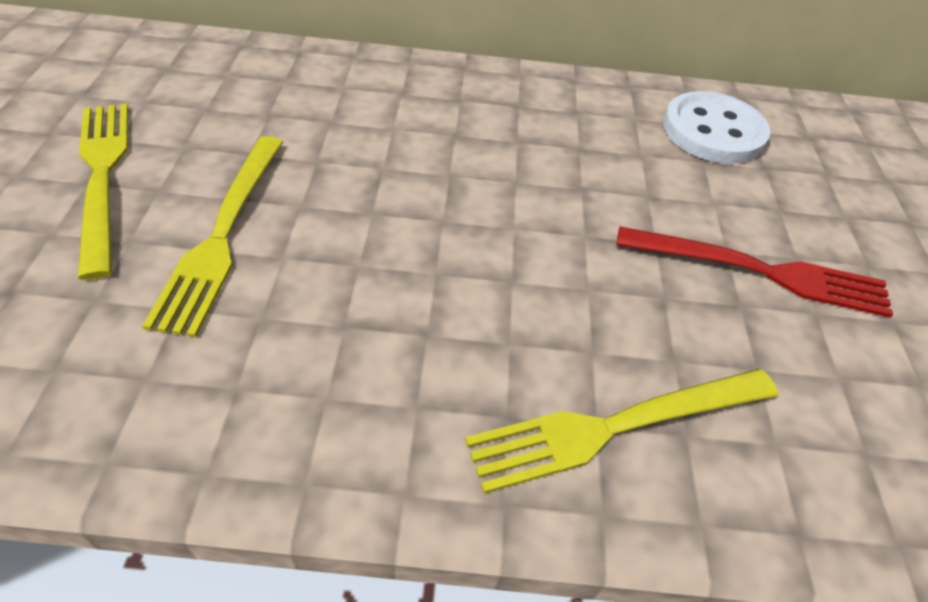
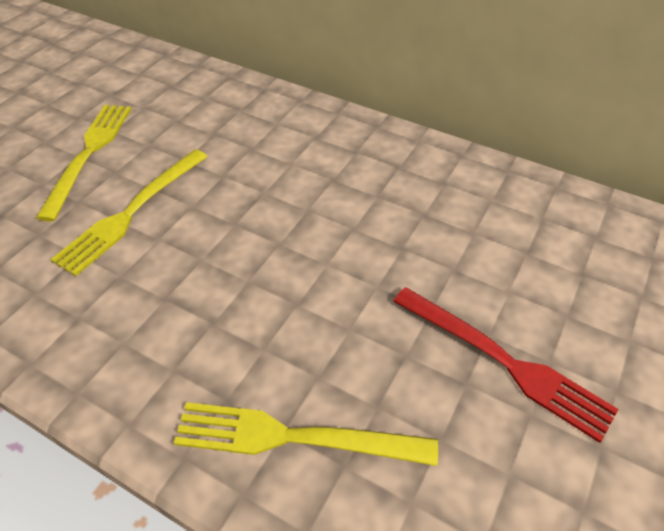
camera: 30 degrees right, 0 degrees up
white button [663,91,770,164] -> none

